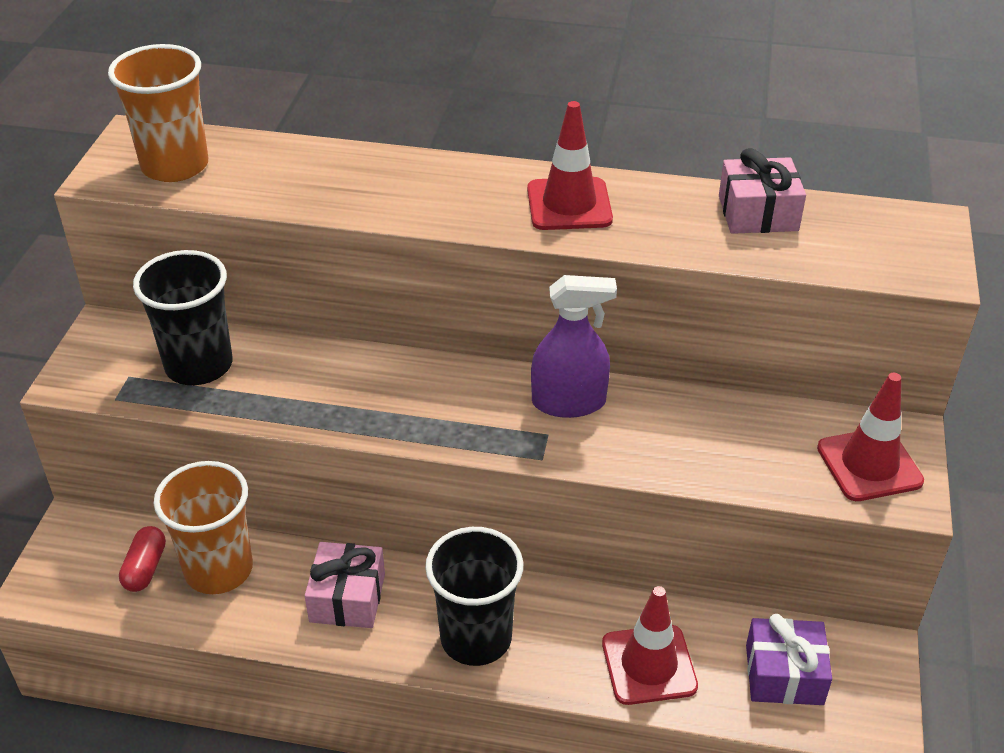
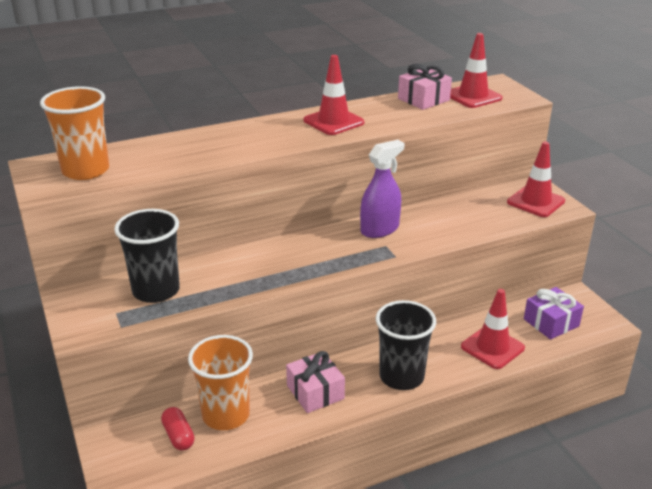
camera: 35 degrees left, 10 degrees down
none -> red traffic cone [450,33,503,108]

